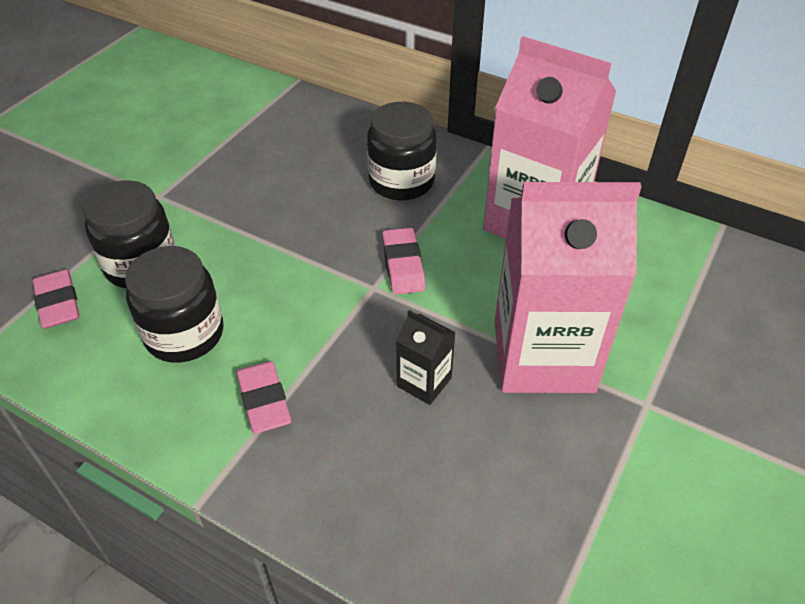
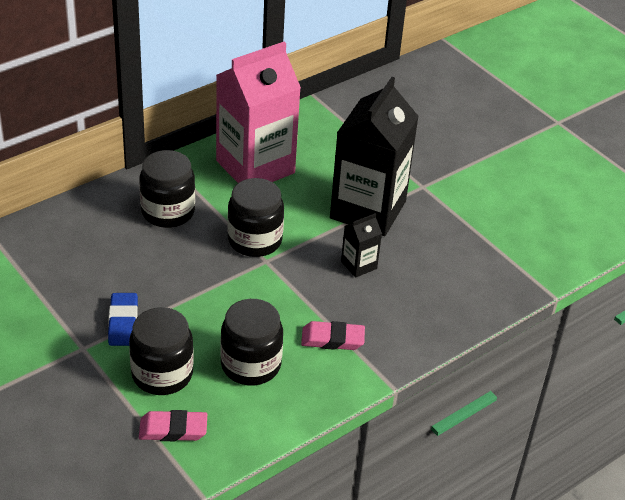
camera: 70 degrees left, 5 degrees down
pink eraser [382,228,426,294] -> black jar [227,178,284,257]
pink carton [495,182,642,393] -> black carton [330,77,419,236]
none -> blue eraser [108,293,138,346]

